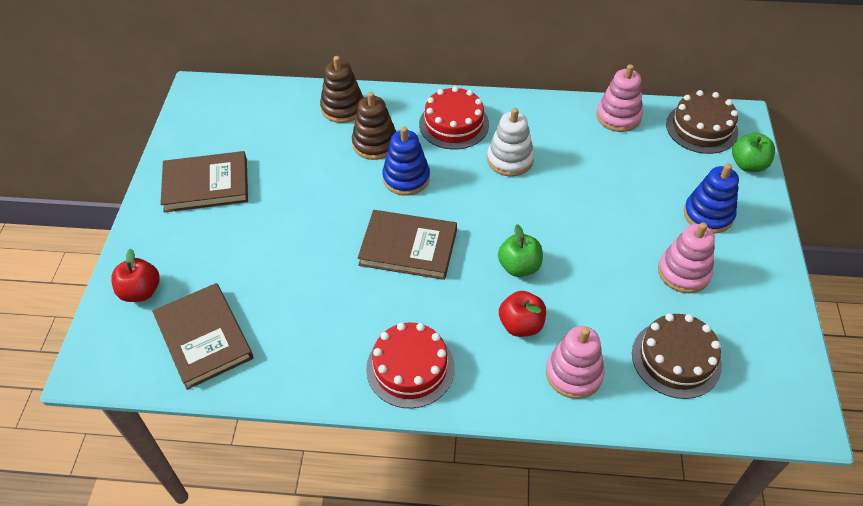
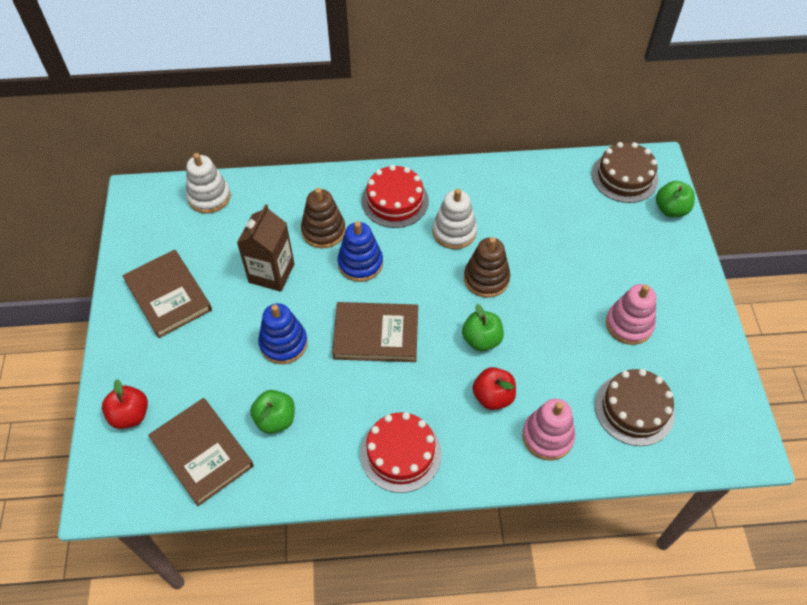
camera: 10 degrees left, 5 degrees up
brown book [160,151,248,213] -> brown book turned 75 degrees clockwise [122,250,212,338]
brown stacking toy [320,56,364,123] -> brown stacking toy moved to [464,237,510,298]
pink stacking toy [596,64,643,132] -> none
blue stacking toy [684,164,739,234] -> blue stacking toy moved to [258,303,307,364]
none -> white stacking toy [186,153,231,214]
none -> brown carton [237,204,294,292]
none -> green apple [250,390,295,434]

